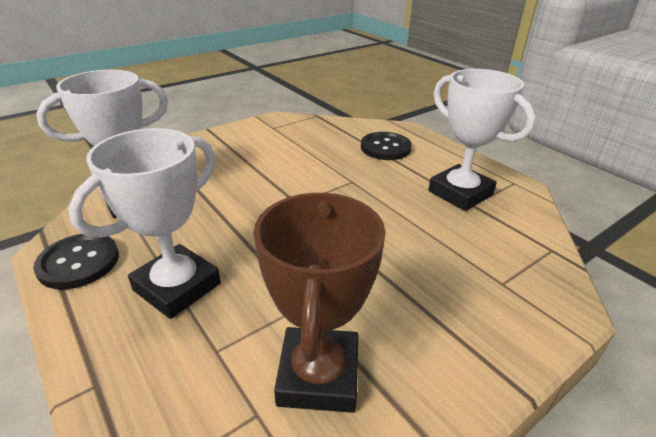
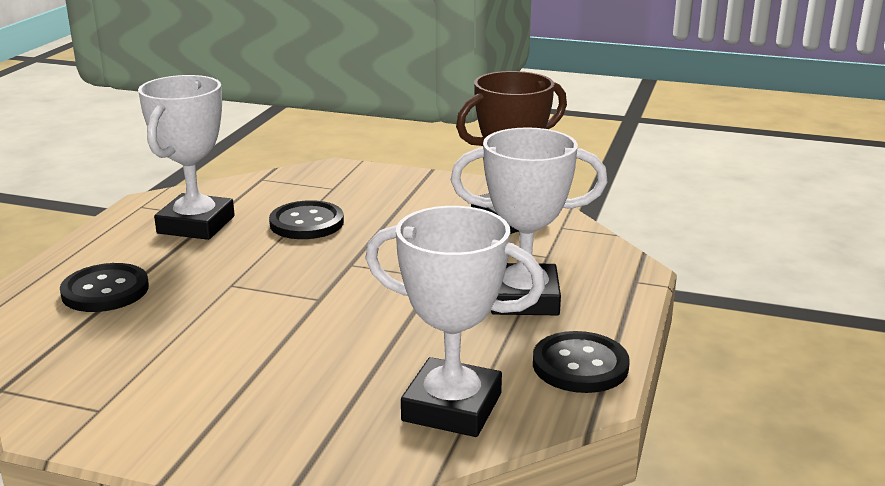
camera: 125 degrees left, 10 degrees down
none -> black button [269,200,344,239]

